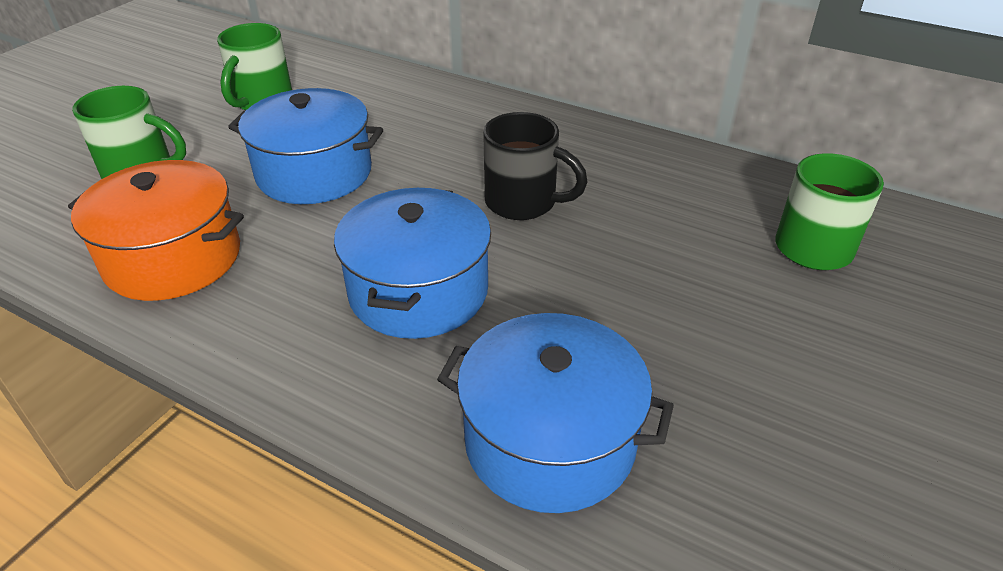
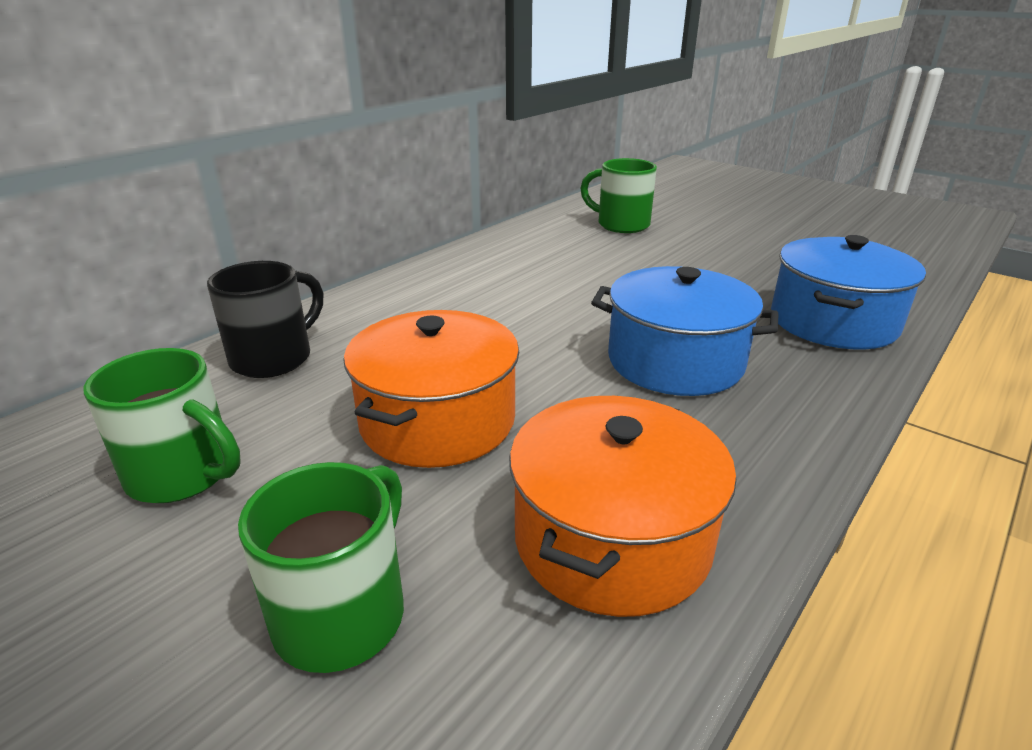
camera: 80 degrees left, 10 degrees down
blue pot [228,88,383,204] -> orange pot [344,310,519,468]
black mug [483,112,588,220] -> black mug moved to [207,261,324,378]

